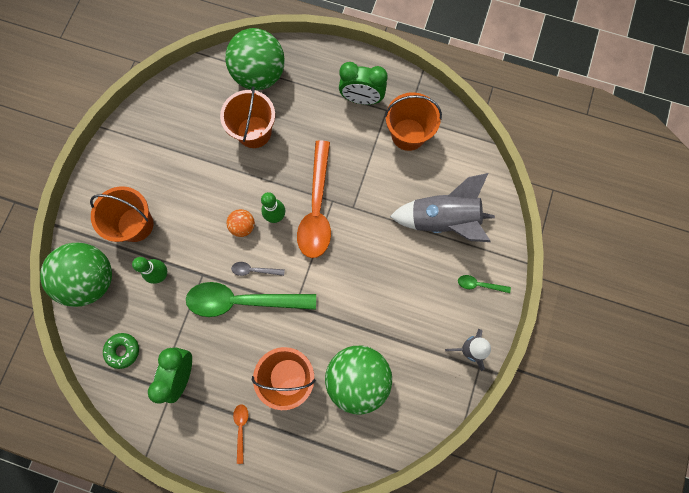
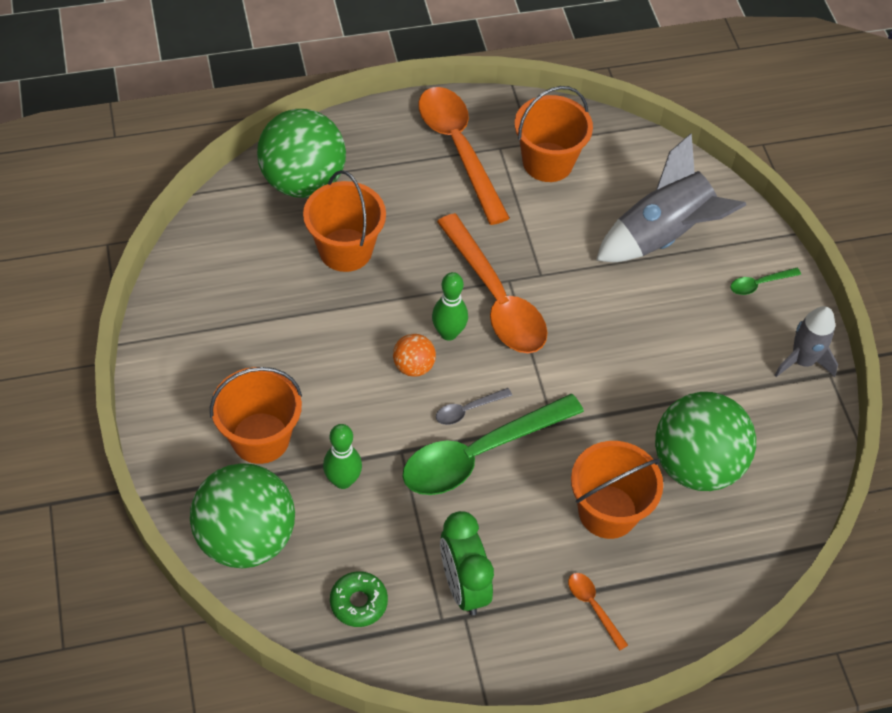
camera: 35 degrees left, 20 degrees down
green clock [339,62,387,105] -> orange spoon [418,87,510,225]

